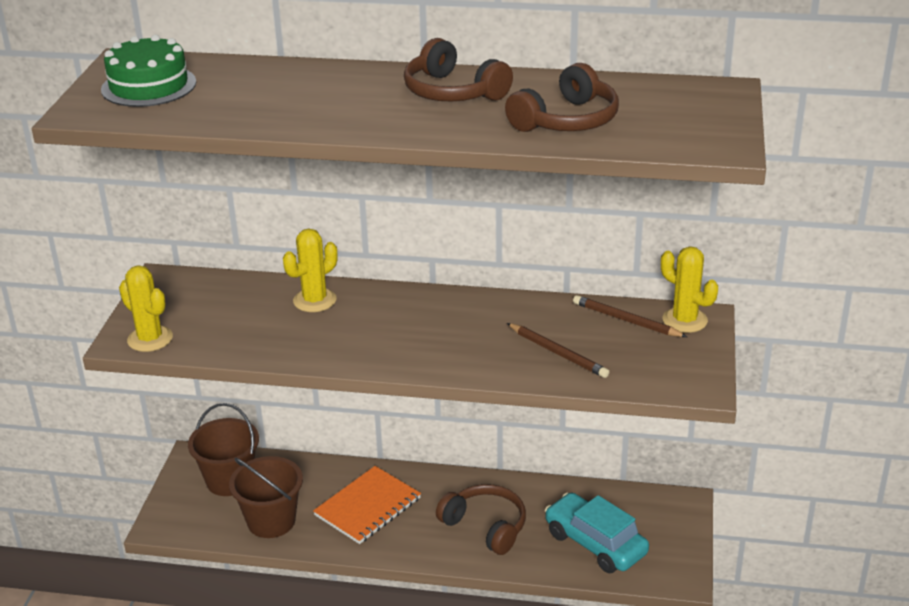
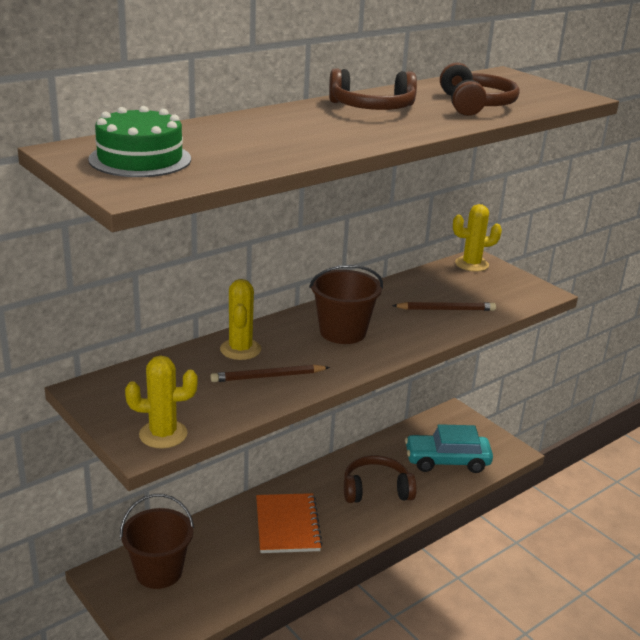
camera: 50 degrees left, 5 degrees down
brown bucket [229,456,303,538] -> brown bucket moved to [309,265,383,344]
brown pencil [573,295,687,337] -> brown pencil moved to [210,365,330,382]

